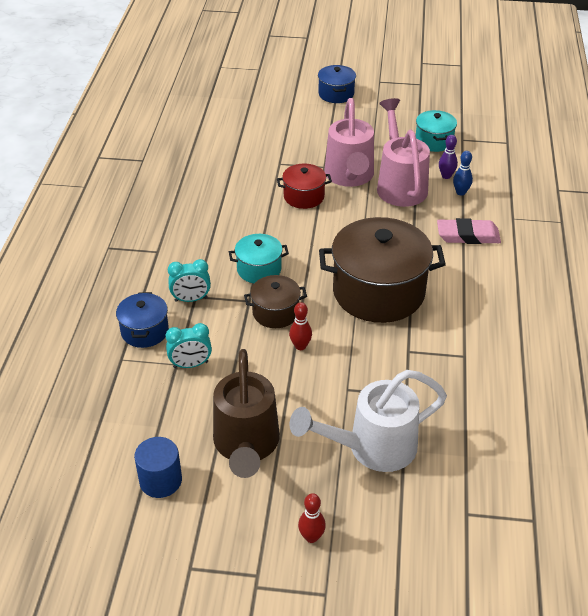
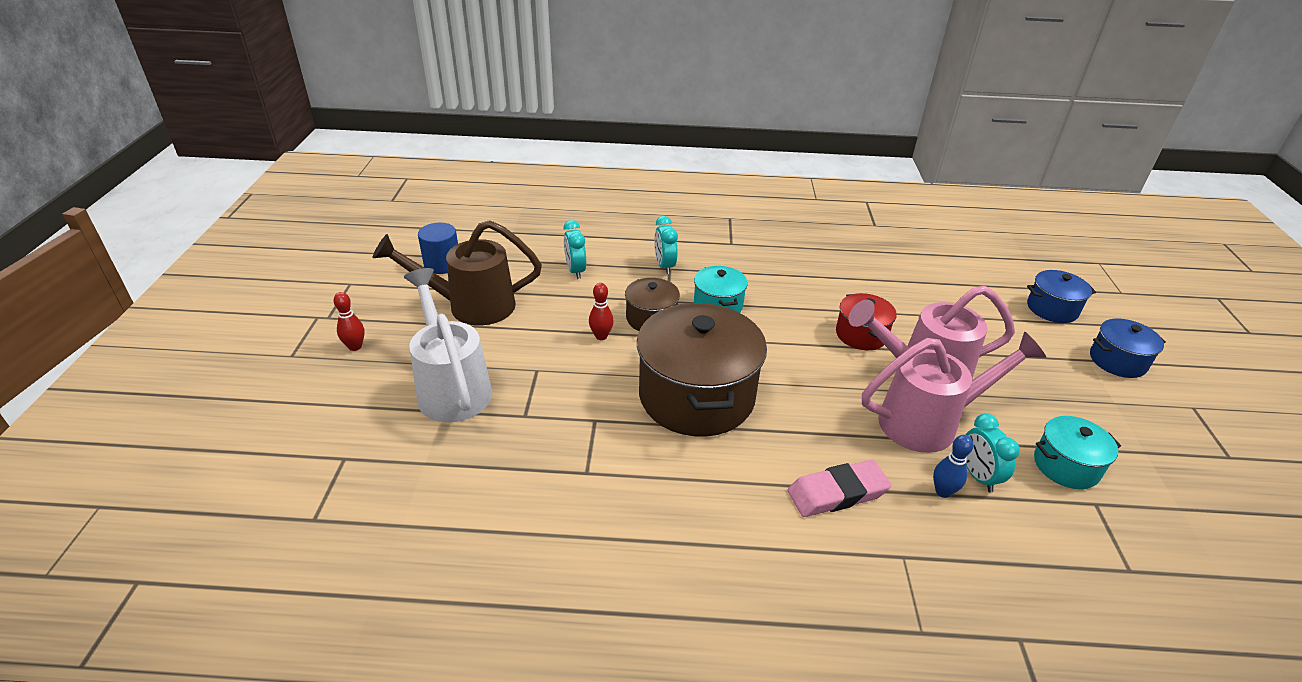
camera: 85 degrees right, 5 degrees down
blue pot [116,292,169,348] -> blue pot moved to [1027,270,1096,323]
pink eraser [437,218,501,244] -> pink eraser turned 75 degrees clockwise [787,460,891,517]
purple bowling pin [439,135,458,179] -> turquoise clock [966,413,1020,492]

